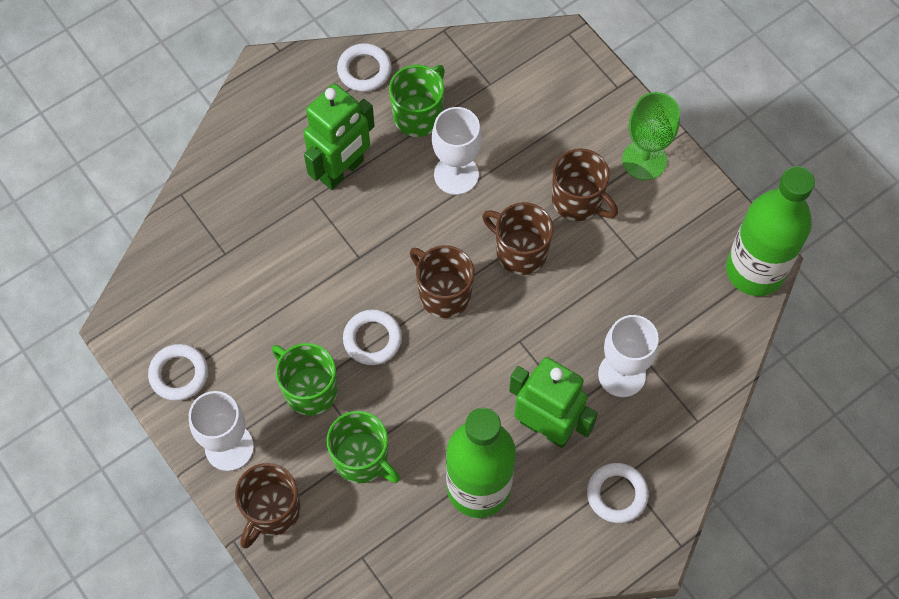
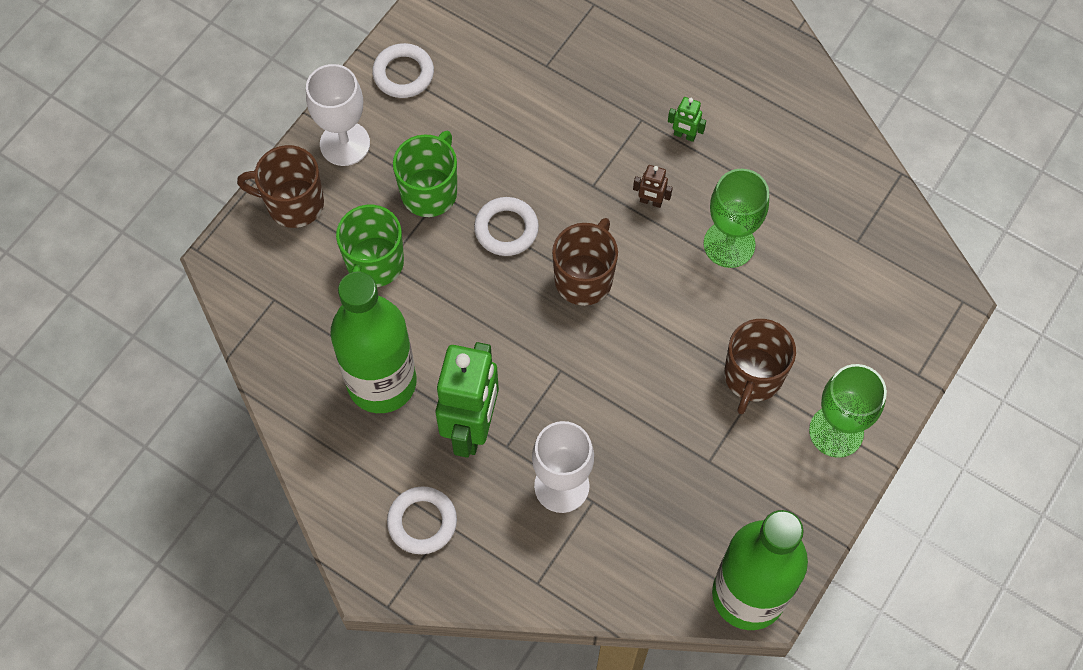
camera: 70 degrees right, 0 degrees up
green robot [303,84,375,190] -> green robot [668,97,706,142], size x0.41
white ring [337,43,392,92] -> none
green mug [389,65,445,137] -> none
white goblet [432,107,482,195] -> green goblet [704,169,769,268]
brown mug [482,202,554,275] -> none
none -> brown robot [633,165,673,208]

